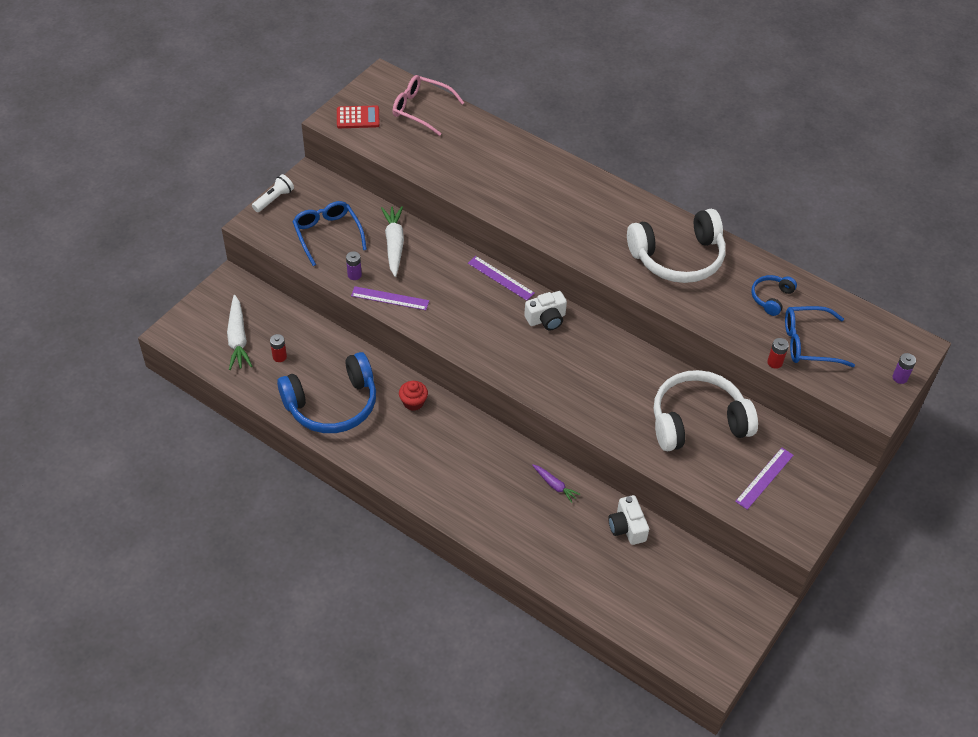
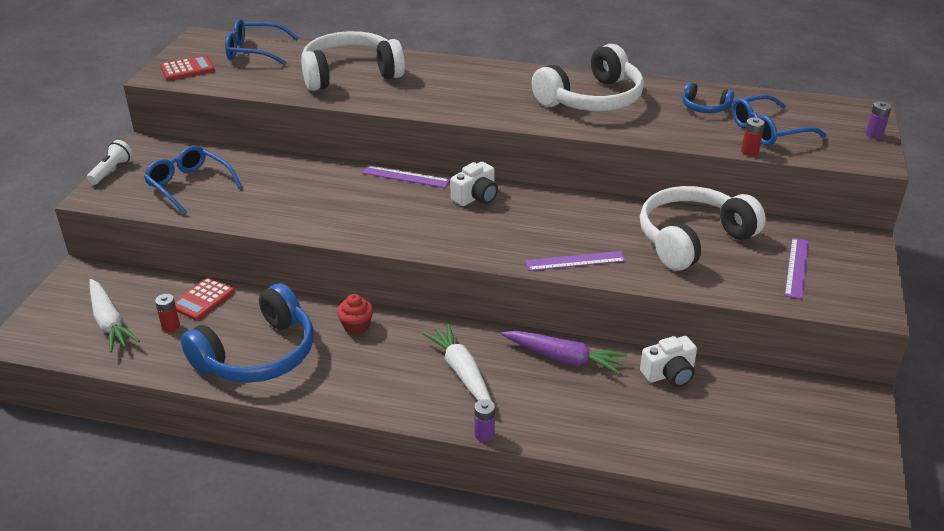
camera: 20 degrees left, 15 degrees down
purple battery [346,251,362,280] -> purple battery moved to [474,399,495,442]
purple ruler [351,286,429,310] -> purple ruler moved to [525,251,626,271]
white carrot [381,206,404,277] -> white carrot moved to [422,324,492,401]
pink glasses [392,75,464,136] -> blue glasses [225,19,299,65]
purple carrot [532,464,581,503] -> purple carrot [501,331,627,375], size x1.77
white camera [608,495,649,545] -> white camera turned 75 degrees counterclockwise [640,336,697,387]
blue headphones [751,275,797,316] -> blue headphones turned 75 degrees counterclockwise [683,82,734,113]
none -> red calculator [175,277,235,321]
none -> white headphones [301,31,405,91]

